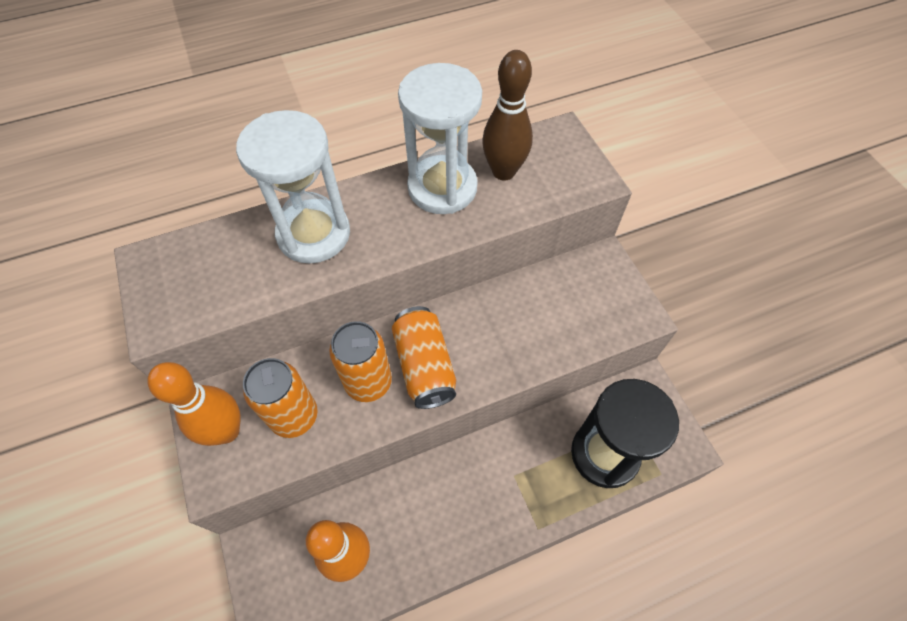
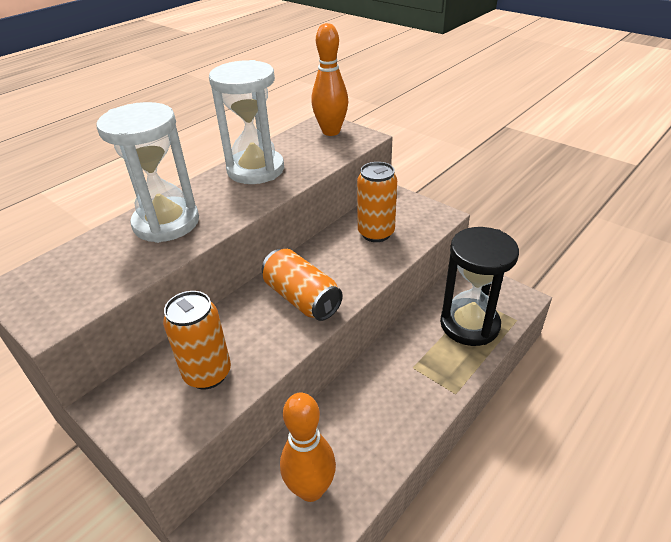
camera: 25 degrees left, 20 degrees down
orange bowling pin [147,362,241,446] -> orange bowling pin moved to [311,23,348,136]
orange can [330,321,392,402] -> orange can moved to [357,162,397,242]
brown bowling pin [482,50,533,180] -> none

